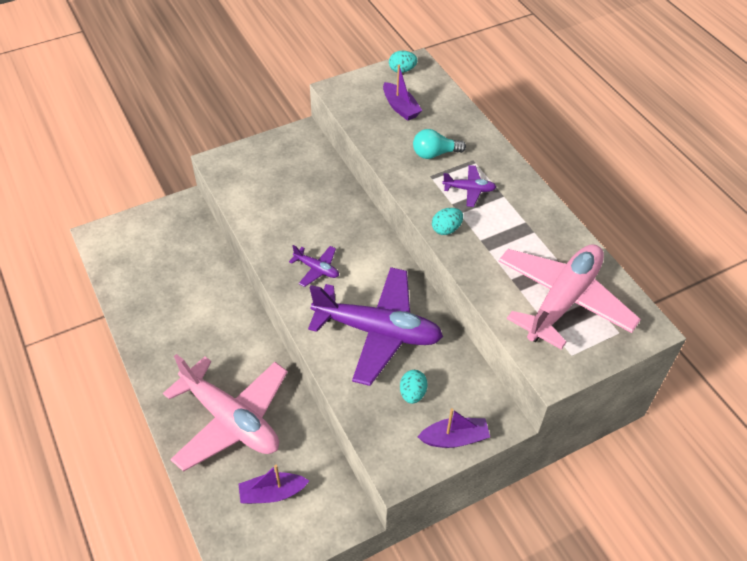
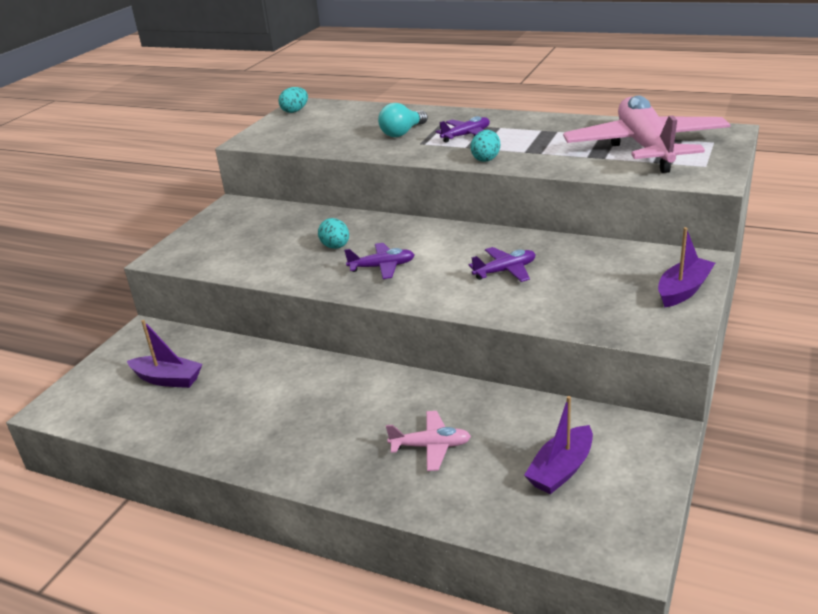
camera: 35 degrees left, 20 degrees down
pink plane [163,354,288,472] -> pink plane [386,411,471,471], size x0.43
purple plane [308,267,443,386] -> purple plane [468,247,536,282], size x0.43
purple boat [383,65,423,121] -> purple boat moved to [127,320,203,388]
turquoise egg [400,370,428,404] -> turquoise egg moved to [318,218,349,249]

